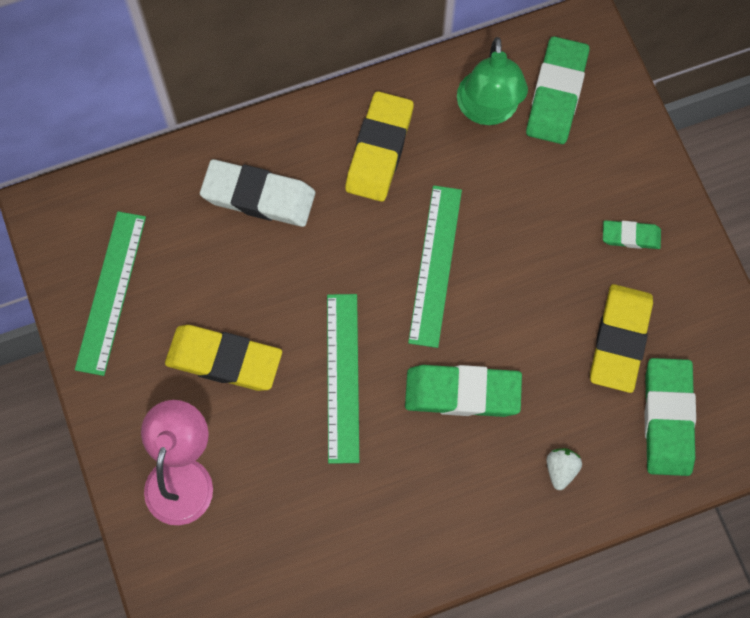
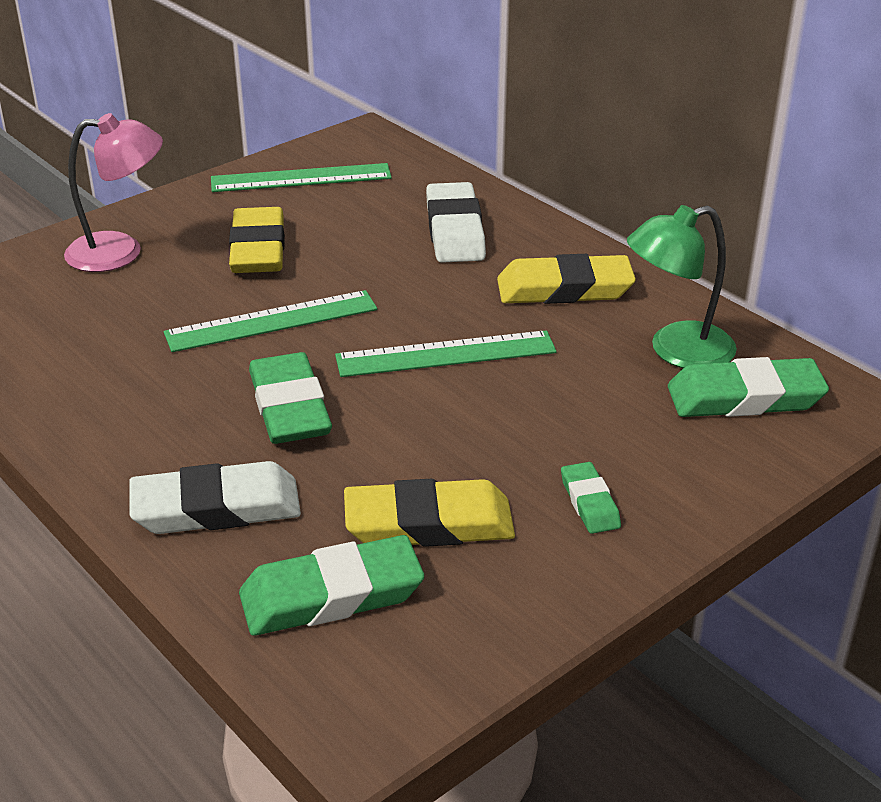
camera: 70 degrees right, 35 degrees down
white strawberry [547,448,582,490] -> white eraser [129,461,301,534]

